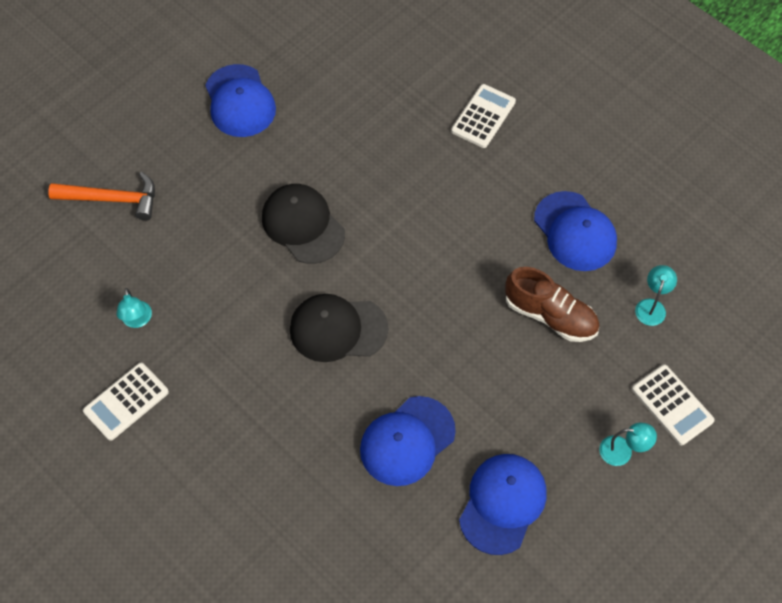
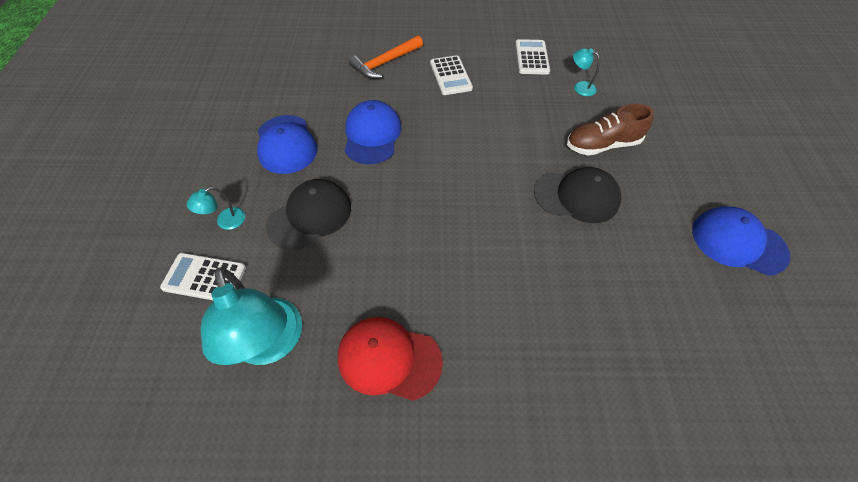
camera: 135 degrees right, 5 degrees down
orange hammer [48,172,155,221] -> orange hammer moved to [349,35,423,79]
black cap [290,294,388,362] -> black cap moved to [266,179,351,250]
white calculator [451,84,516,148] -> white calculator moved to [430,55,473,95]
brown shoe [505,267,599,342] -> brown shoe moved to [567,104,654,156]
blue cap [534,191,617,271] -> red cap [338,317,443,401]
turquoise lamp [635,265,677,326] -> turquoise lamp [201,267,302,365], size x2.21

